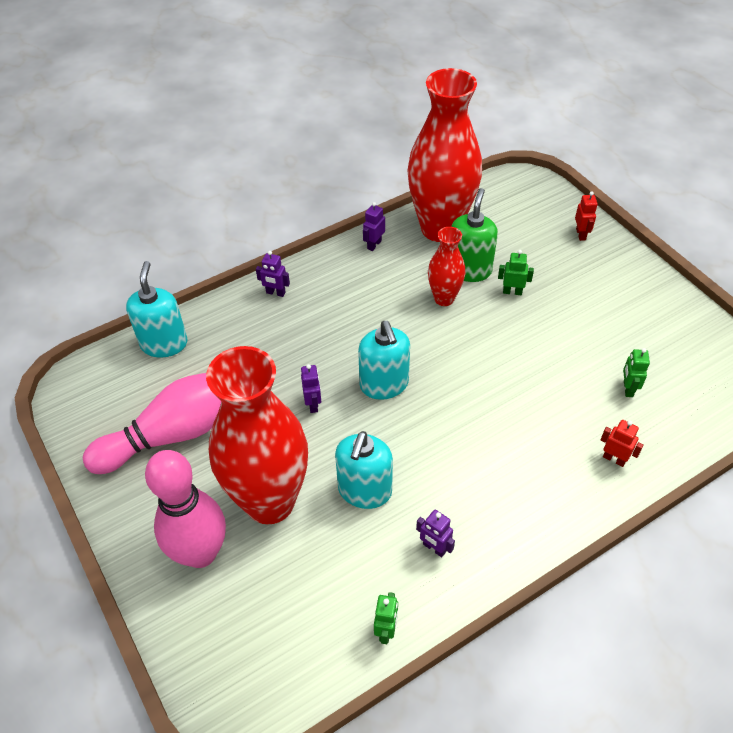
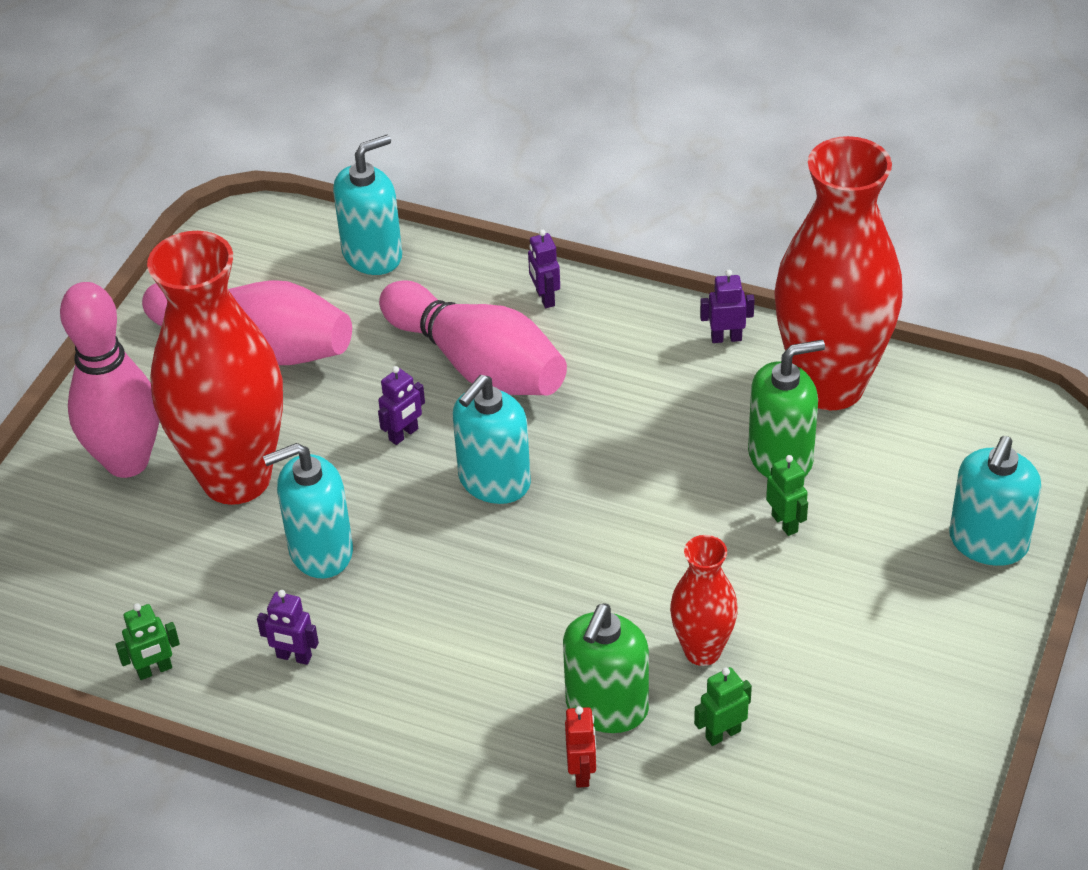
camera: 55 degrees right, 5 degrees down
purple robot [416,509,455,557] -> purple robot turned 75 degrees counterclockwise [257,590,319,665]
red vase [428,227,465,306] -> red vase moved to [670,535,738,666]
red robot [575,191,598,241] -> turquoise soap dispenser [949,436,1041,566]
none -> pink bowling pin [379,280,567,395]
none -> green soap dispenser [563,604,649,733]

